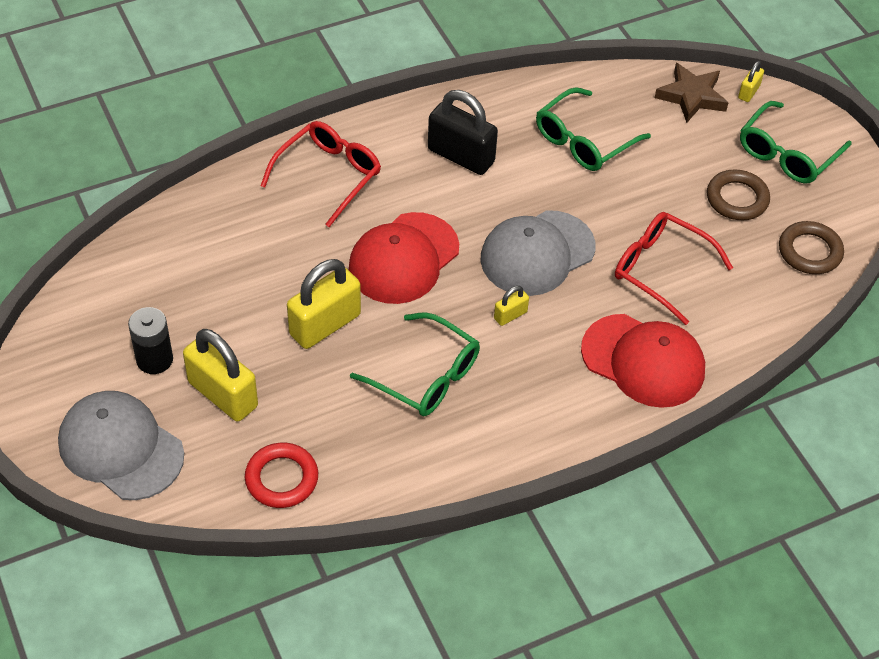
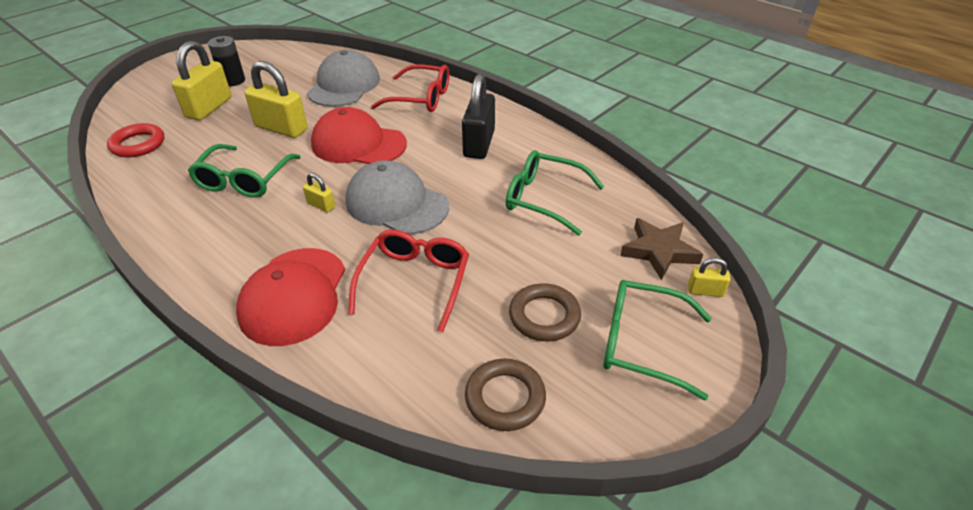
camera: 70 degrees right, 10 degrees down
grey cap [58,391,184,500] -> grey cap moved to [307,50,380,107]

